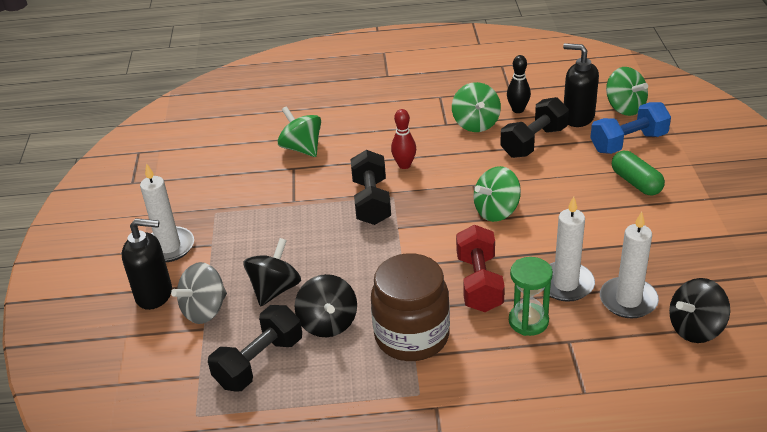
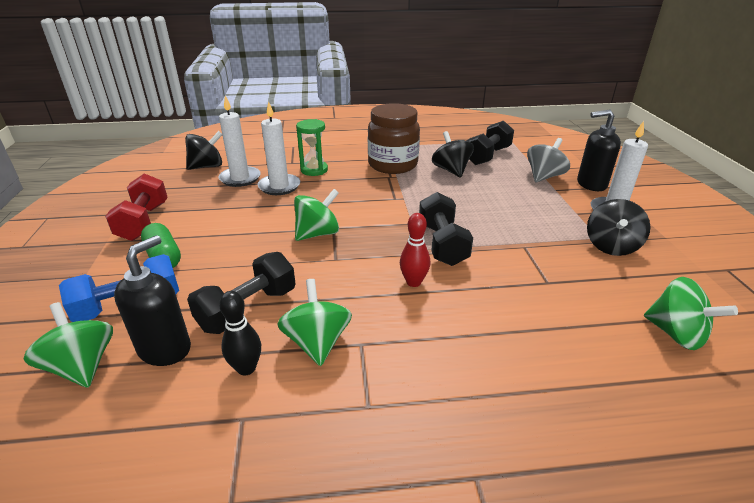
camera: 175 degrees right, 5 degrees down
black spinning top [244,238,301,306] -> black spinning top moved to [587,199,650,256]
green spinning top [277,106,321,157] -> green spinning top moved to [644,277,738,350]
red dumbbell [456,225,505,312] -> red dumbbell moved to [105,173,167,241]
black soap dispenser [563,43,599,127] -> black soap dispenser turned 90 degrees counterclockwise [114,235,191,366]

